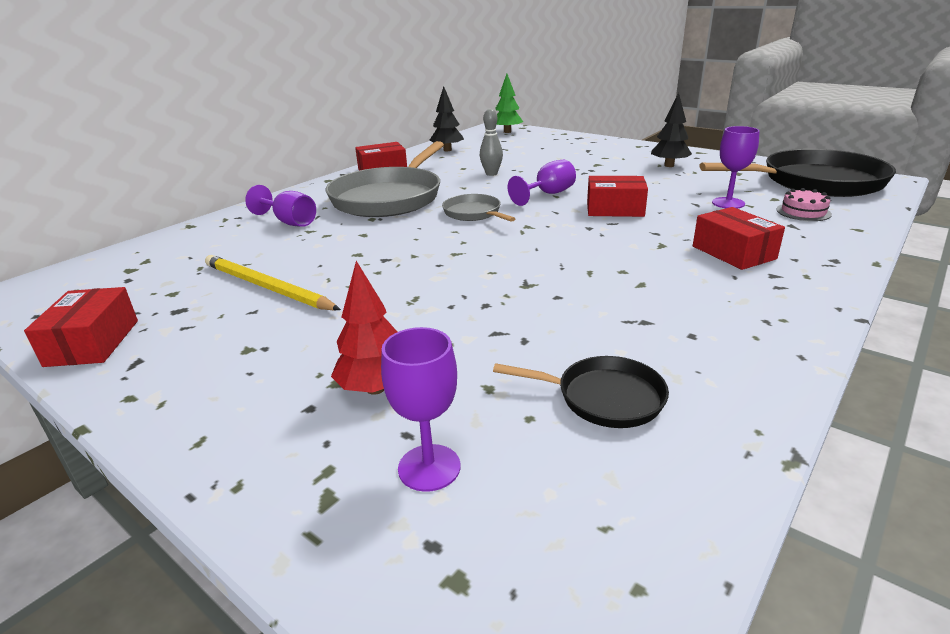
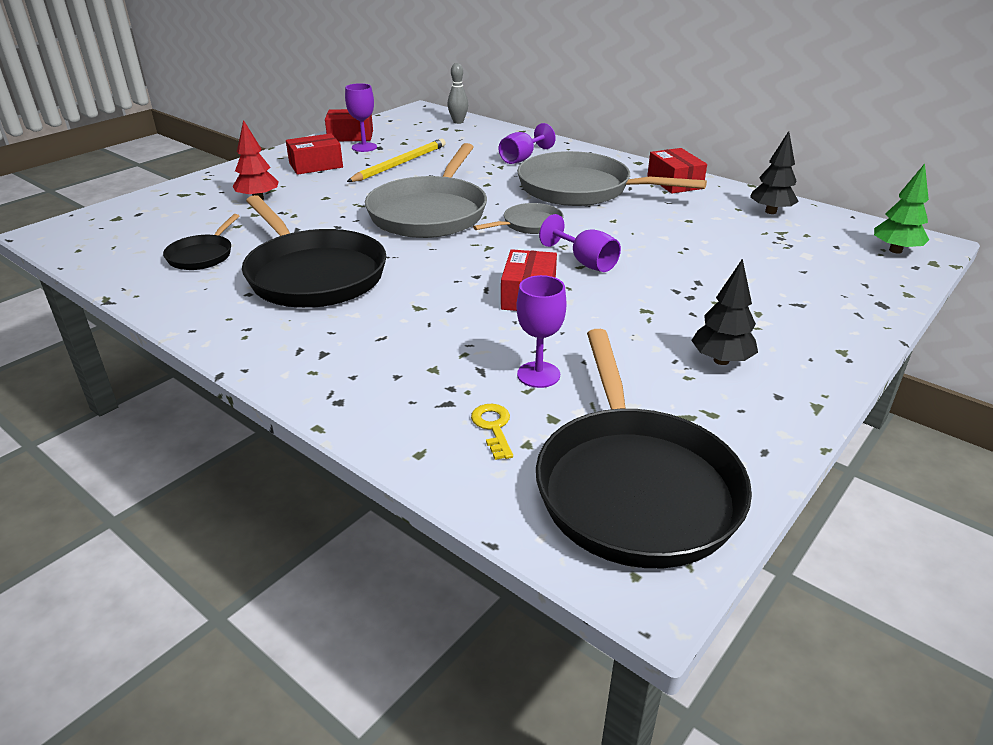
camera: 90 degrees right, 5 degrees up
purple goblet [381,327,460,492] -> purple goblet moved to [345,83,377,152]
grey bowling pin [480,109,503,176] -> grey bowling pin moved to [447,63,468,124]
red box [693,207,785,270] -> red box moved to [286,133,343,175]
pink cake [776,188,832,221] -> yellow key [471,404,513,460]
none -> black pan [242,195,386,308]
none -> grey pan [365,143,487,238]

